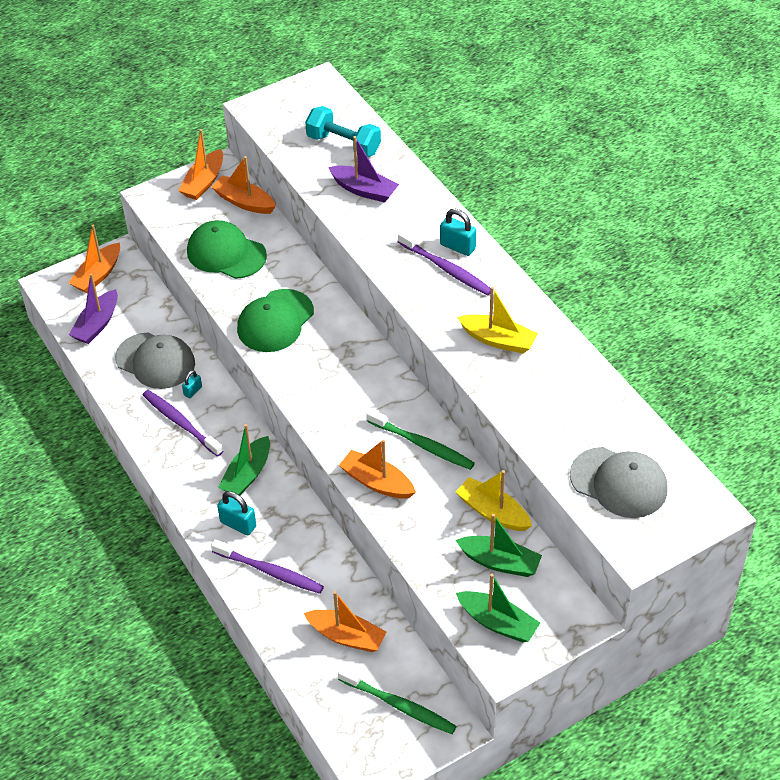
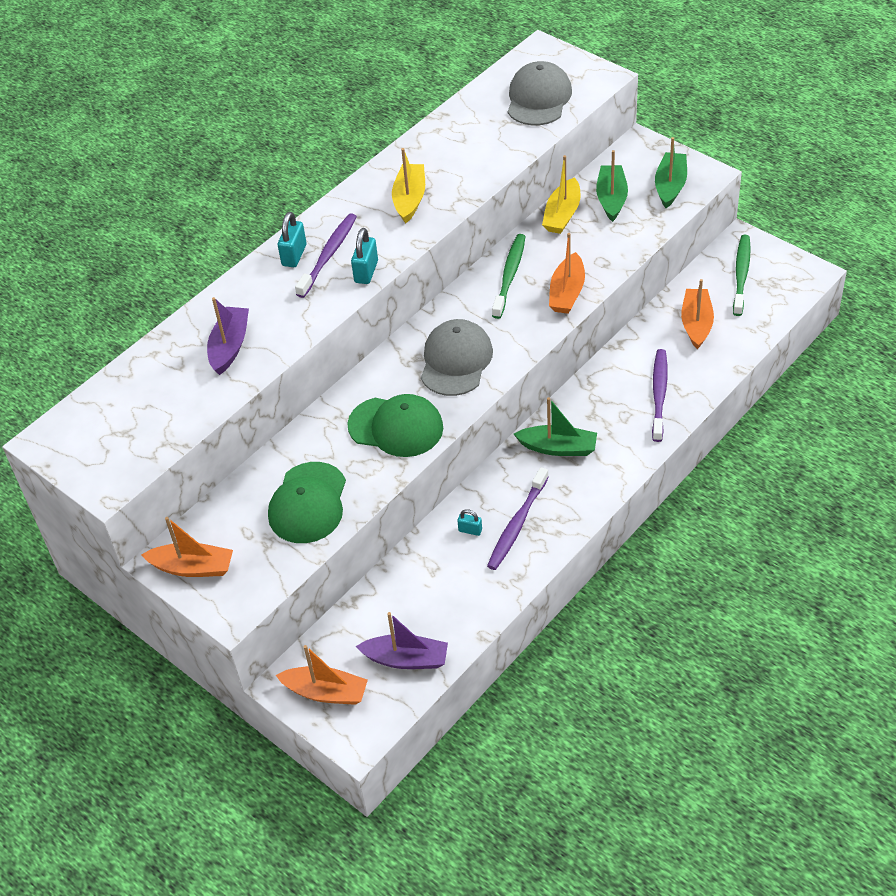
camera: 105 degrees left, 0 degrees up
grey cap [115,332,195,389] -> grey cap moved to [421,319,493,396]
orange boat [211,156,276,214] -> none
turquoise padlock [217,491,256,535] -> turquoise padlock moved to [351,228,378,284]
turquoise dumbbell [305,106,381,157] -> none

